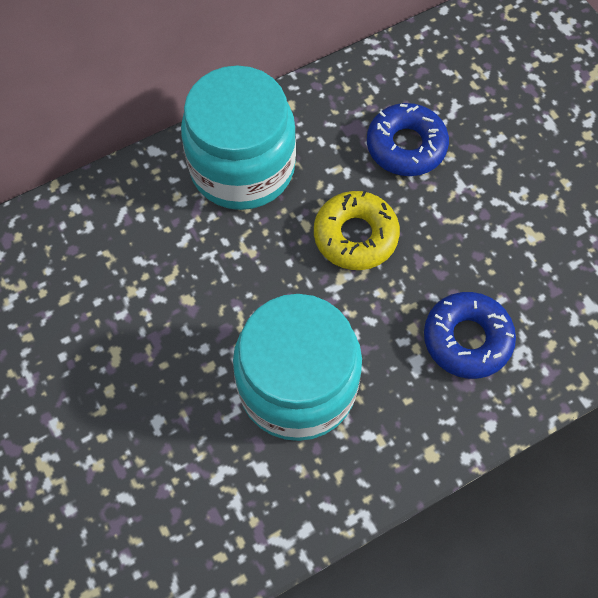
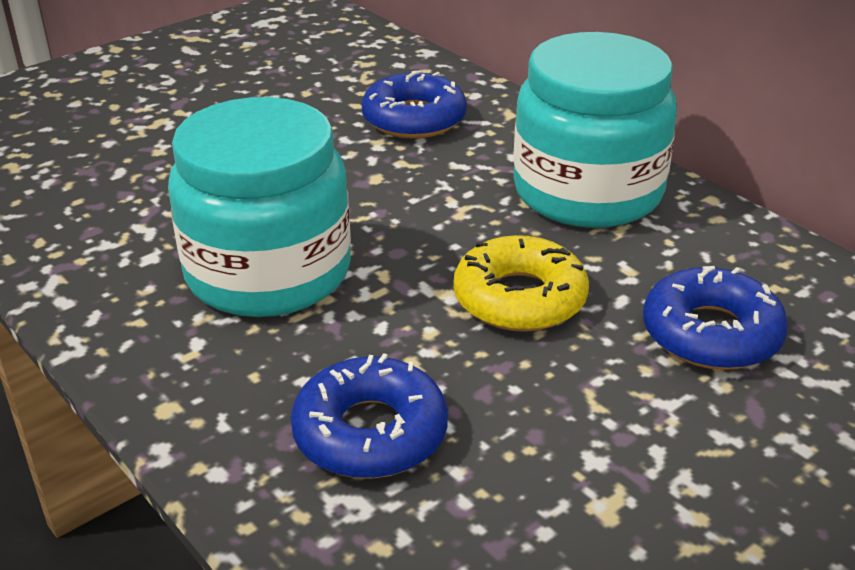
camera: 80 degrees right, 30 degrees down
none -> blue donut [362,71,467,139]

